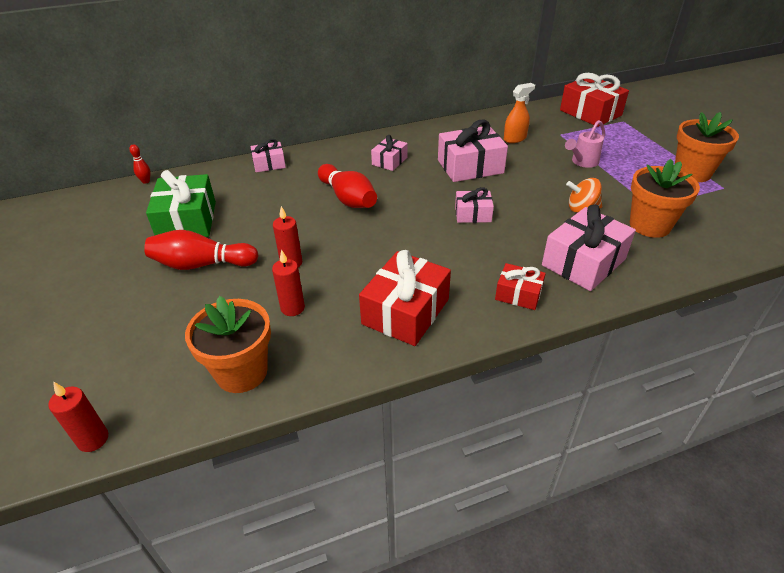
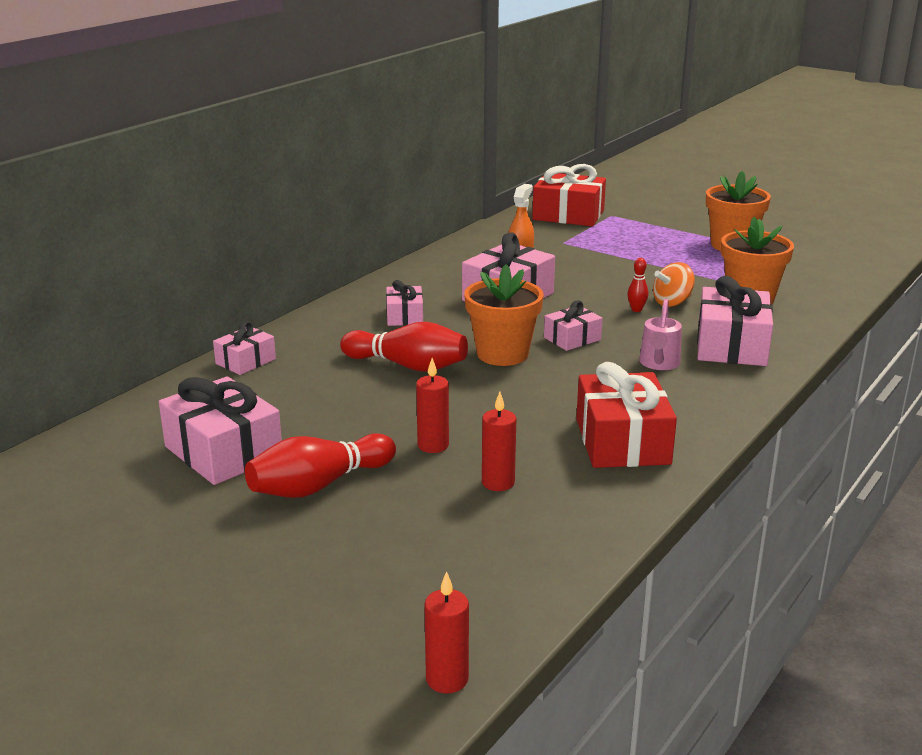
camera: 35 degrees left, 15 degrees down
red bowling pin [129,144,151,184] -> red bowling pin moved to [627,258,648,312]
green gift [146,170,216,237] -> pink gift [159,376,282,485]
orange flower pot [185,296,271,393] -> orange flower pot moved to [464,264,544,366]
red gift [495,263,546,310] -> none
pink watering can [565,120,605,168] -> pink watering can moved to [639,299,682,370]

